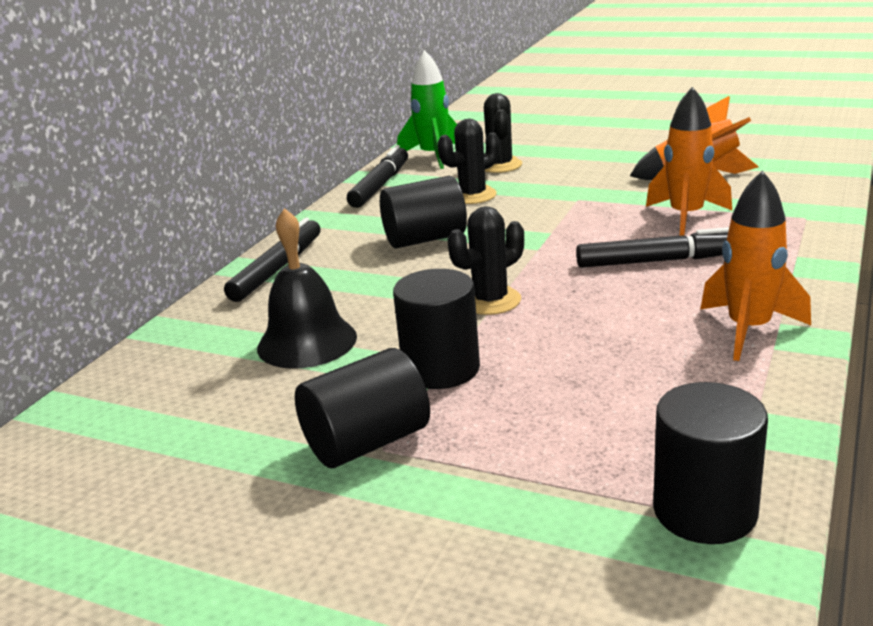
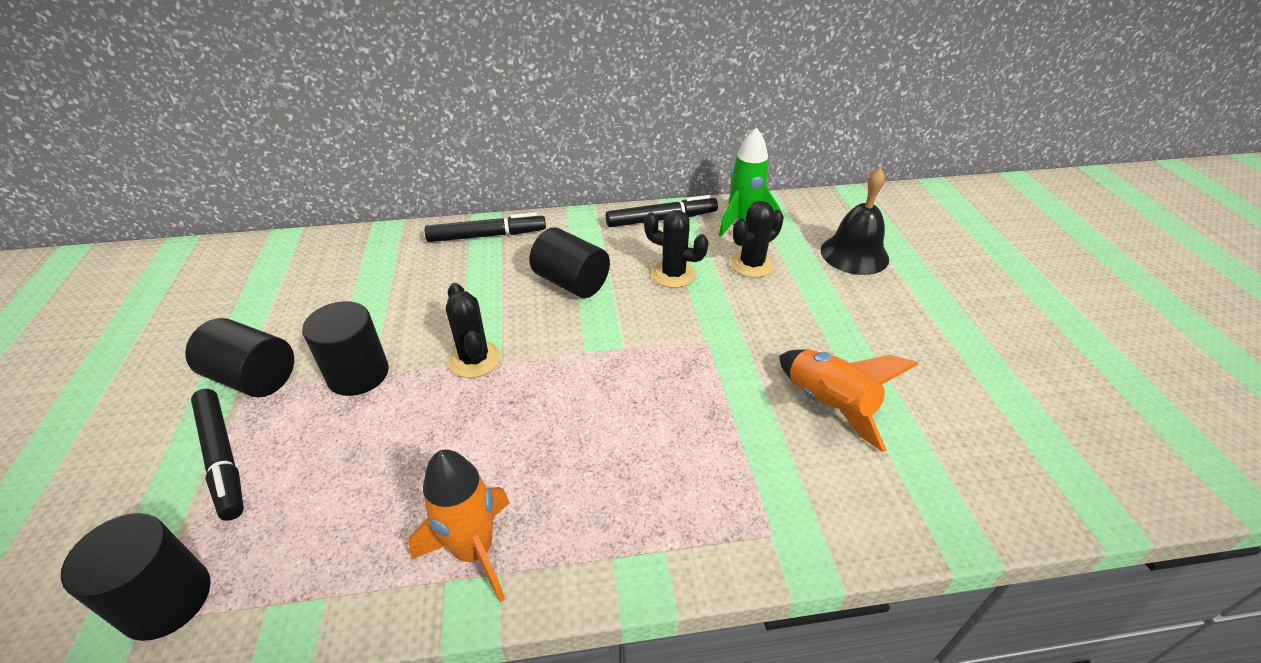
camera: 55 degrees right, 15 degrees up
black bell [257,208,357,369] -> black bell moved to [821,168,889,275]
black cactus [448,206,524,315] -> black cactus turned 45 degrees clockwise [446,283,501,378]
black marker [576,227,729,268] -> black marker moved to [191,389,244,521]
orange rocket [646,87,732,236] -> none

